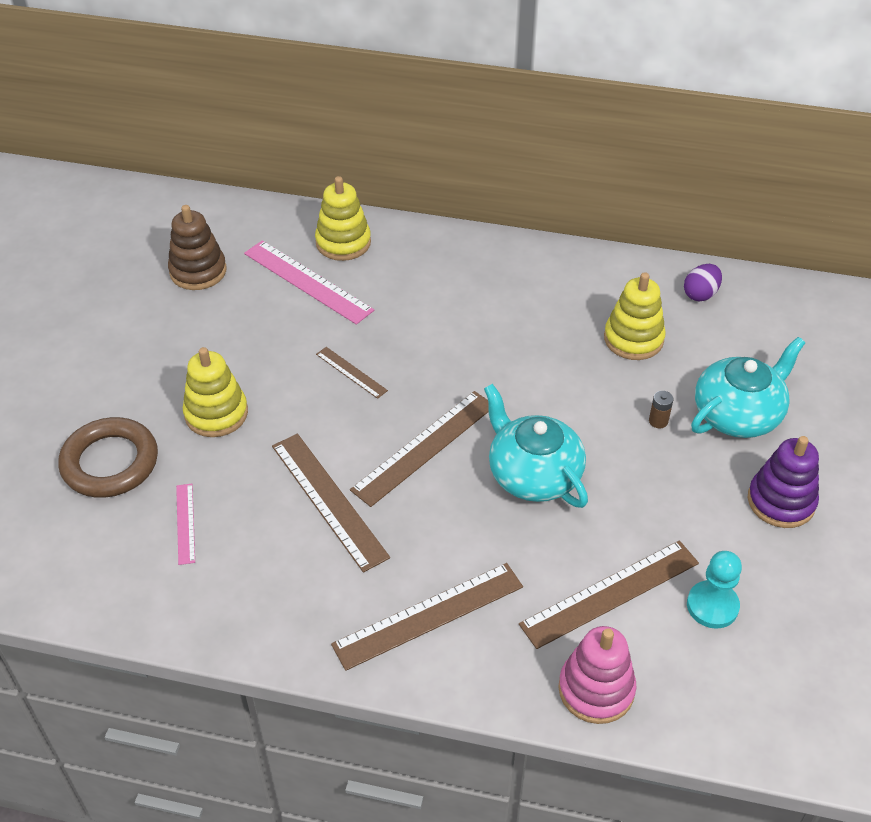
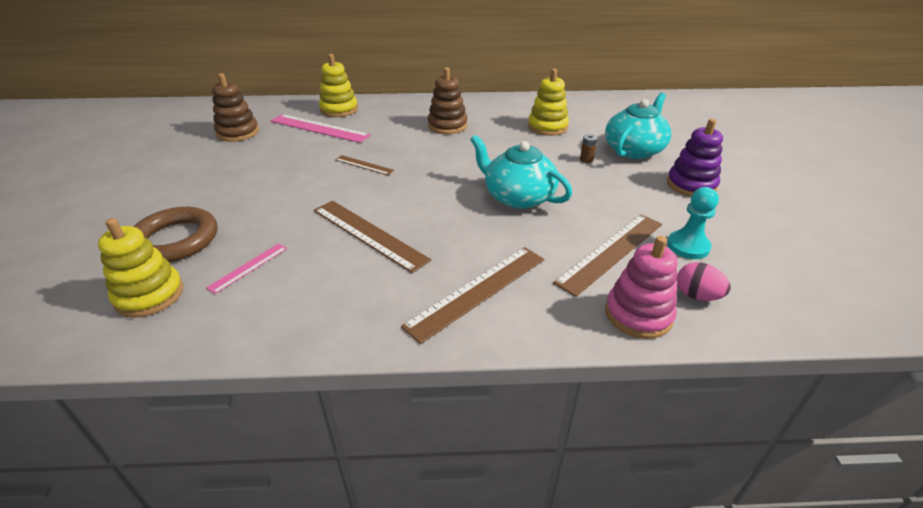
camera: 15 degrees left, 10 degrees down
pink ruler [176,484,195,565] -> pink ruler turned 60 degrees clockwise [206,243,287,294]
yellow stacking toy [183,347,248,437] -> yellow stacking toy moved to [98,218,183,318]
brown ruler [350,391,489,507] -> none
purple egg [684,264,722,302] -> none
none -> brown stacking toy [428,67,467,134]
none -> pink egg [677,262,731,301]

